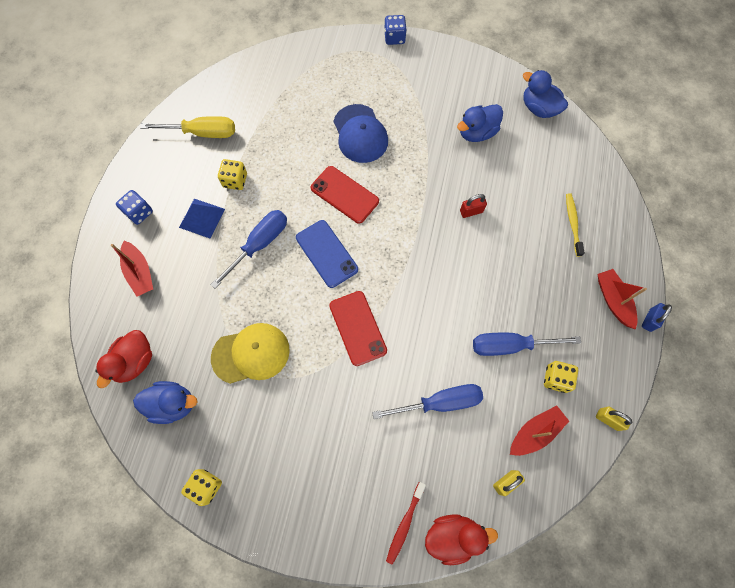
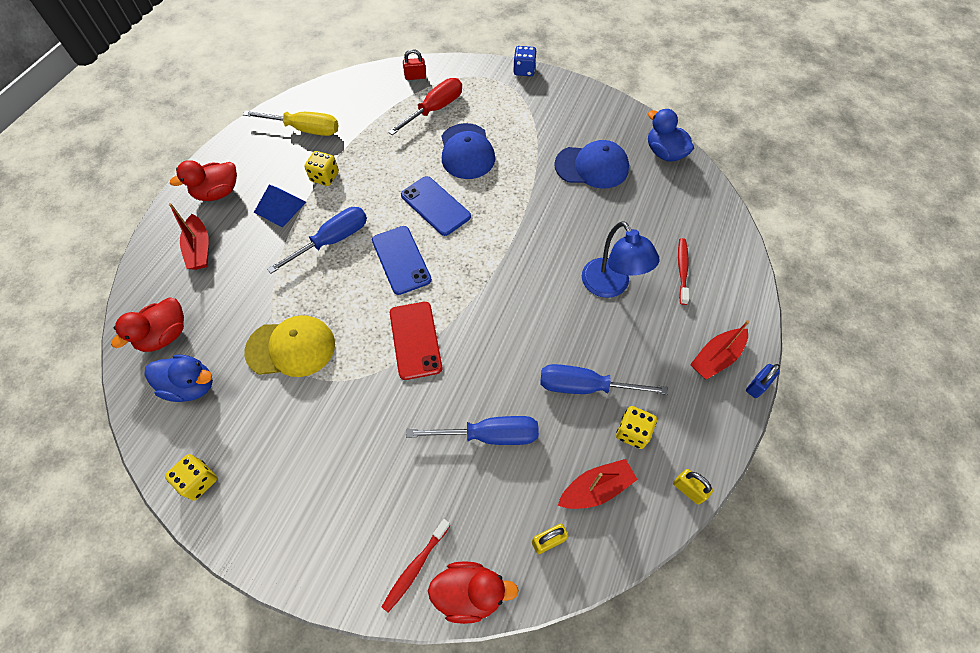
camera: 10 degrees right, 10 degrees down
blue dice [116,190,153,225] -> red duck [170,160,237,201]
red phone [311,166,379,224] -> blue phone [401,176,471,236]
blue duck [457,104,503,142] -> blue cap [554,140,629,189]
red padlock [460,194,487,218] -> red padlock moved to [403,49,426,80]
yellow toothbrush [566,193,585,257] -> red toothbrush [678,238,689,305]
red boat [598,269,647,330] -> red boat turned 120 degrees counterclockwise [690,320,749,379]
none -> red screwdriver [388,78,462,135]
none -> blue lamp [582,221,660,298]

